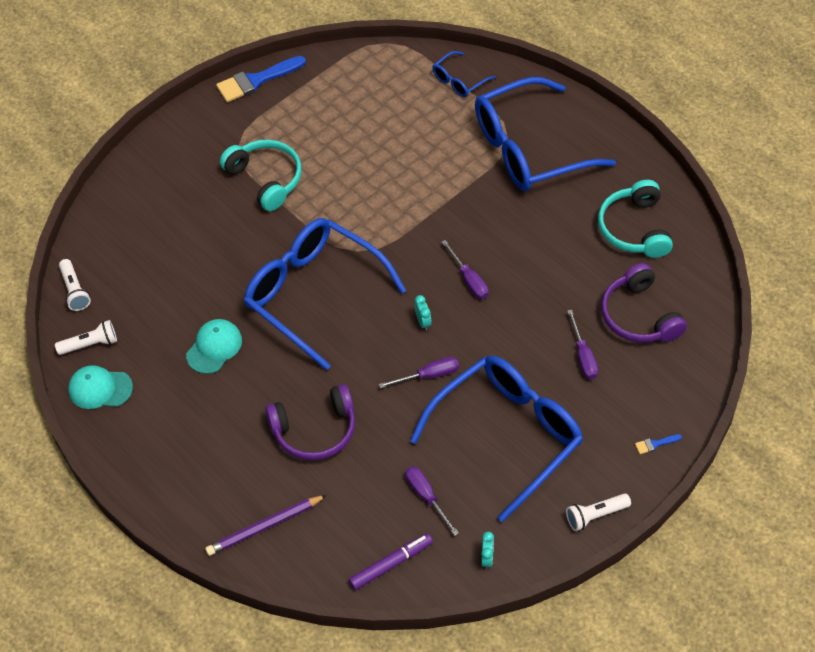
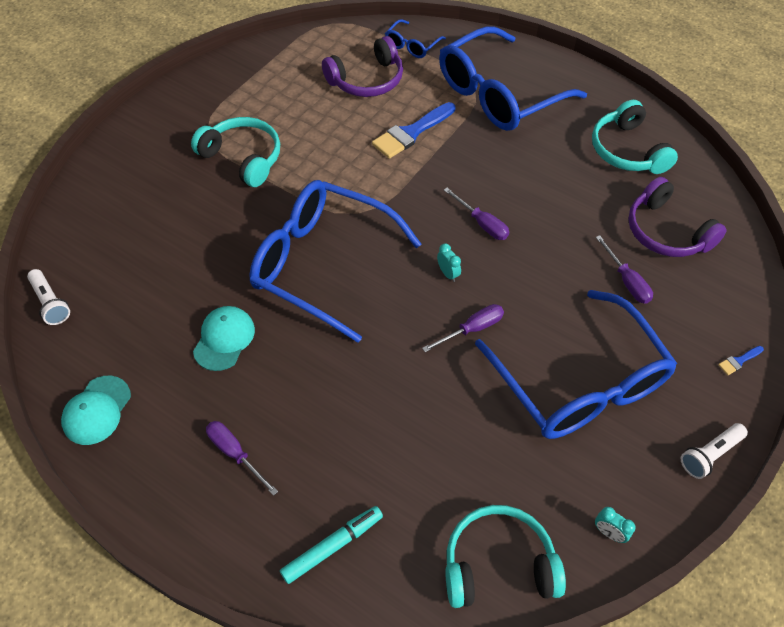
camera: 15 degrees left, 0 degrees up
white flashlight [55,320,117,355] -> none
turquoise cap [68,365,133,409] -> turquoise cap turned 60 degrees counterclockwise [61,376,131,445]
purple pencil [205,495,327,556] -> turquoise marker [280,506,383,584]
blue brush [216,56,306,102] -> blue brush moved to [372,102,456,159]
purple headphones [265,384,355,460] -> purple headphones moved to [322,36,403,97]
purple marker [349,533,433,590] -> turquoise headphones [445,505,566,608]
purple screwdriver [406,466,459,536] -> purple screwdriver moved to [206,421,278,496]
blue glasses [410,355,583,522] -> blue glasses turned 120 degrees clockwise [475,290,677,439]
turquoise clock [481,532,494,569] -> turquoise clock turned 135 degrees clockwise [595,507,636,543]

